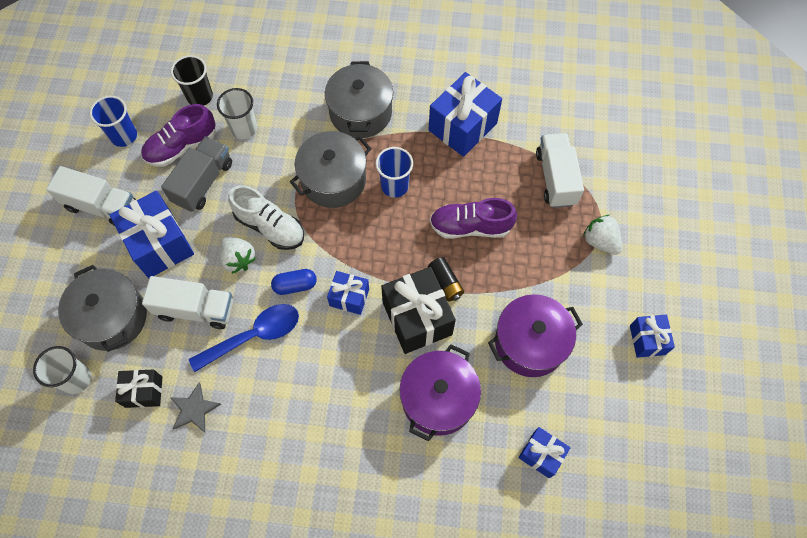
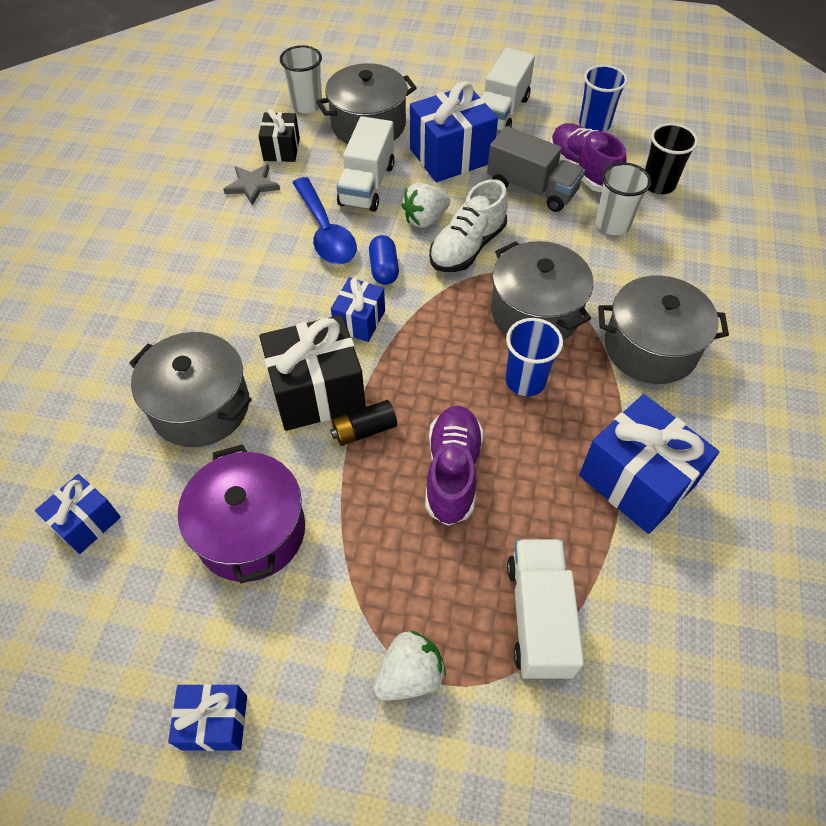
camera: 95 degrees right, 10 degrees down
purple pot [400,344,481,441] -> grey pot [129,332,252,447]
white truck [536,133,584,208] -> white truck turned 90 degrees counterclockwise [507,539,584,679]

